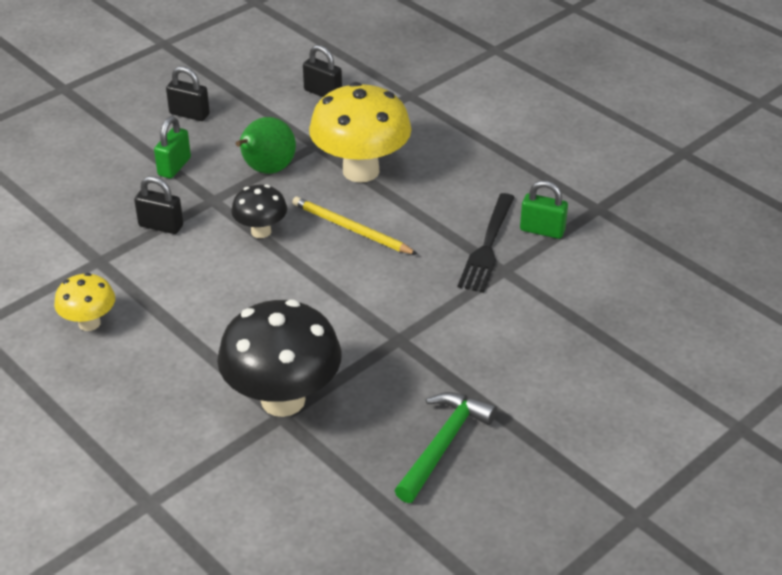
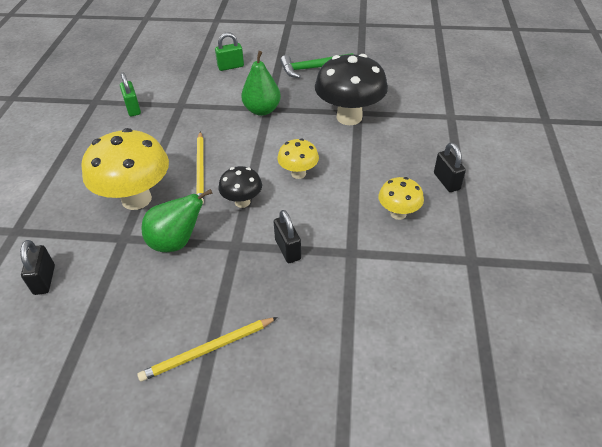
camera: 130 degrees left, 5 degrees up
green padlock [154,116,191,179] -> green padlock moved to [215,33,244,71]
black padlock [166,66,210,121] -> black padlock moved to [434,143,466,192]
black fork [458,193,515,293] -> none
none -> yellow pencil [138,317,278,382]
none -> green pear [241,51,281,116]
none -> yellow mushroom [277,138,319,179]

